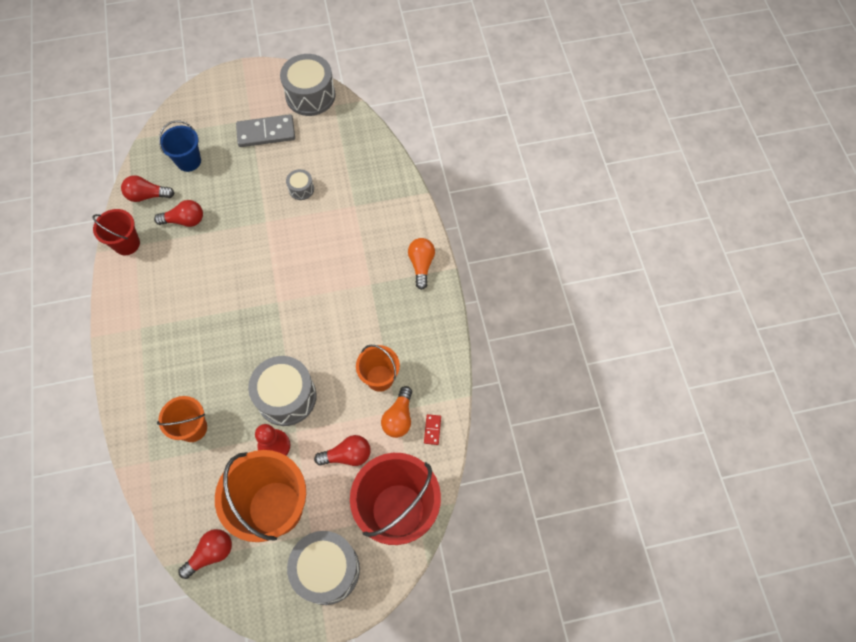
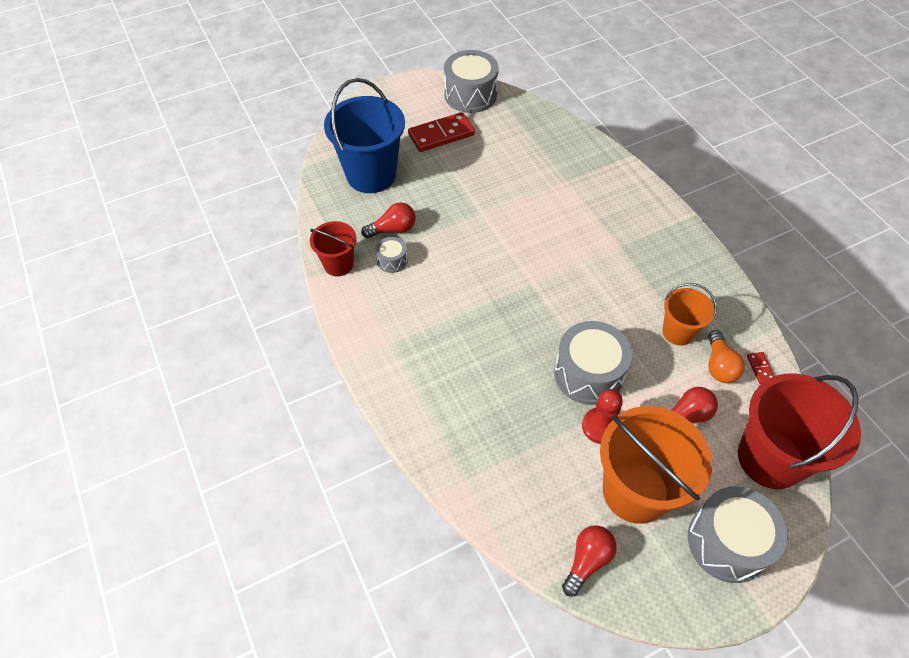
camera: 15 degrees left, 10 degrees down
red light bulb [121,175,174,202] -> none
orange bucket [157,396,207,442] -> none
blue bucket [159,120,201,172] -> blue bucket [324,78,405,193], size x1.84
grey domino [236,114,295,147] -> red domino [408,112,475,152]
grey drum [286,169,314,200] -> grey drum moved to [376,237,407,273]
orange light bulb [408,238,435,290] -> none

